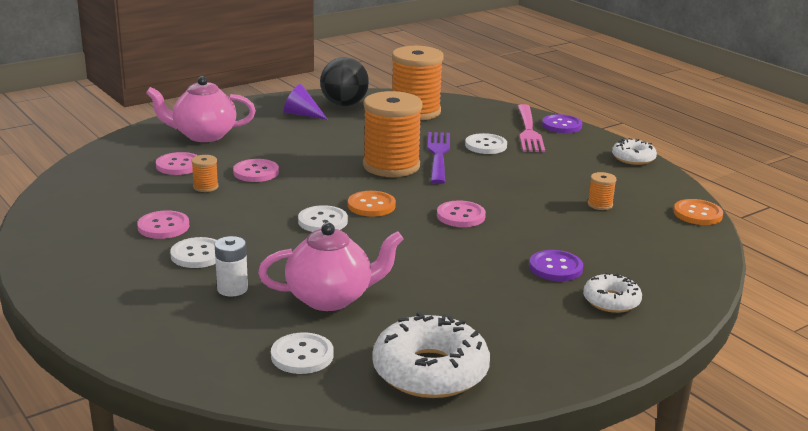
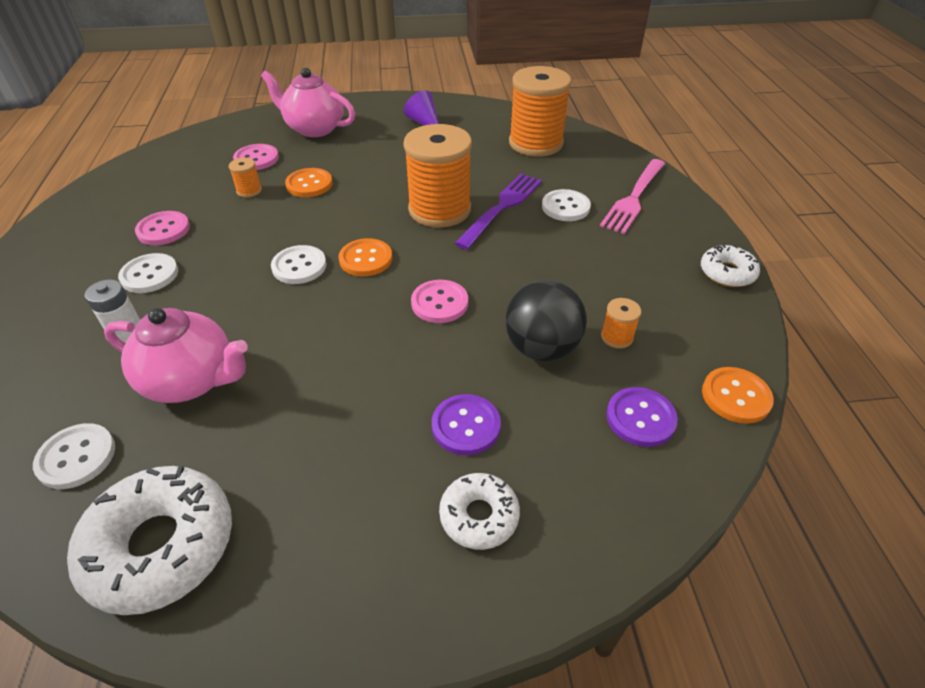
camera: 30 degrees right, 20 degrees up
pink button [233,159,279,182] -> orange button [285,168,333,197]
black ball [320,57,369,106] -> black ball moved to [505,280,587,361]
purple button [542,114,582,133] -> purple button moved to [606,387,678,447]

